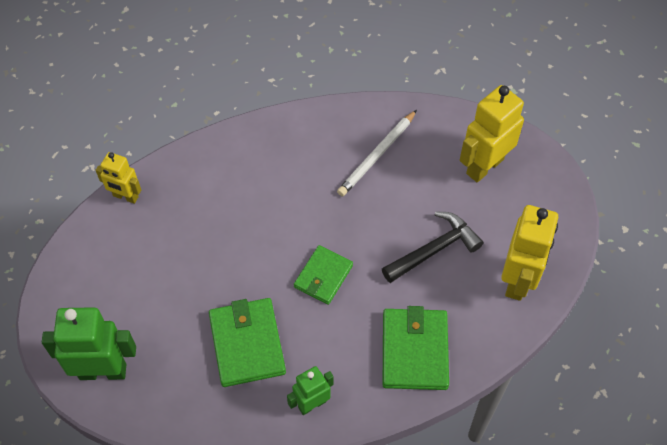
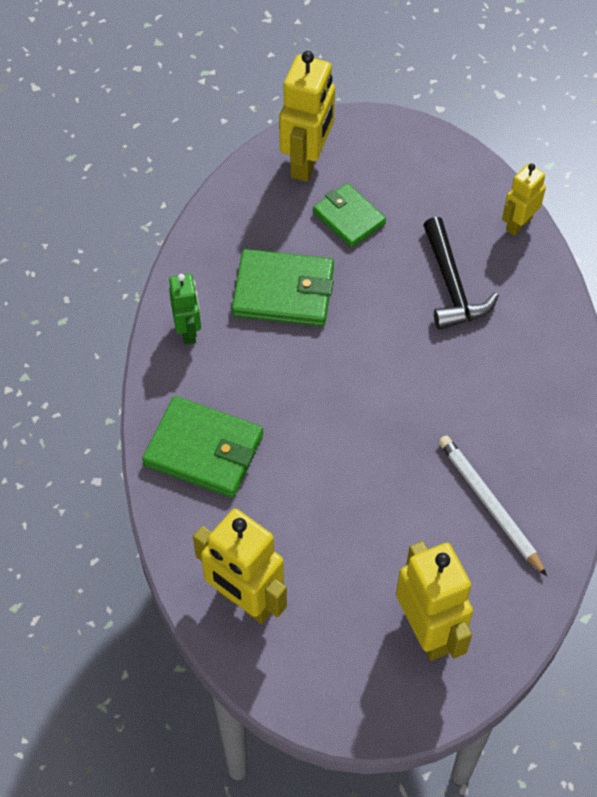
camera: 110 degrees right, 0 degrees up
green robot [42,307,136,380] -> yellow robot [279,51,335,182]
green wallet [294,245,353,305] -> green wallet moved to [313,183,386,248]
black hammer [382,211,484,283] -> black hammer moved to [423,217,499,330]

